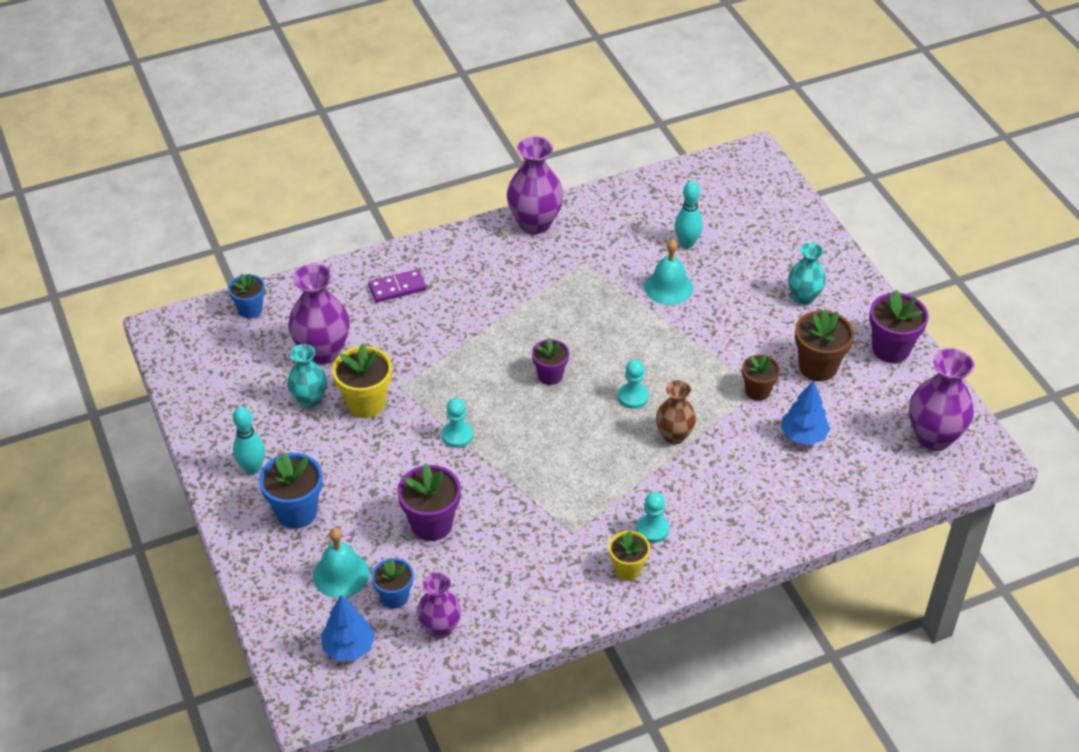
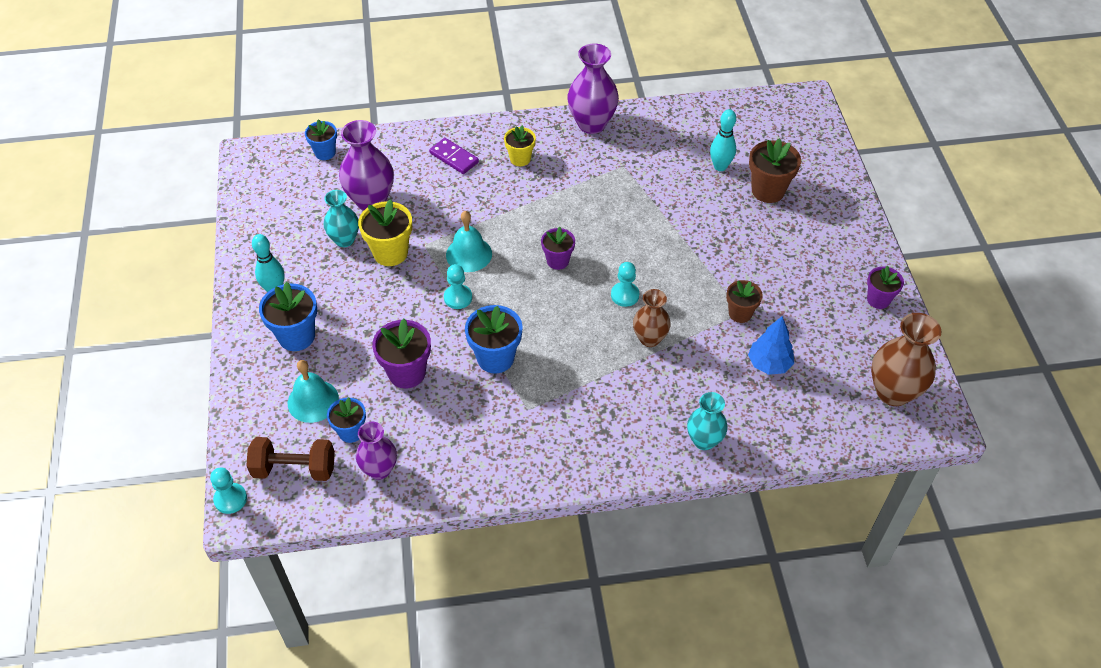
camera: 15 degrees right, 5 degrees up
blue tree [321,595,375,661] -> brown dumbbell [247,437,335,481]
purple domino [368,269,426,302] -> purple domino turned 45 degrees clockwise [429,138,479,174]
yellow flower pot [609,530,650,580] -> yellow flower pot moved to [504,125,536,166]
turquoise pawn [636,492,669,543] -> turquoise pawn moved to [210,467,247,514]
turquoise bell [644,239,693,305] -> turquoise bell moved to [446,211,492,272]
turquoise vase [788,242,826,305] -> turquoise vase moved to [687,392,728,450]
brown flower pot [795,309,854,381] -> brown flower pot moved to [749,138,801,203]
purple flower pot [869,290,929,363] -> purple flower pot [867,266,904,309], size x0.64
purple vase [909,348,974,451] -> brown vase [871,313,942,406]
none -> blue flower pot [465,305,523,373]

